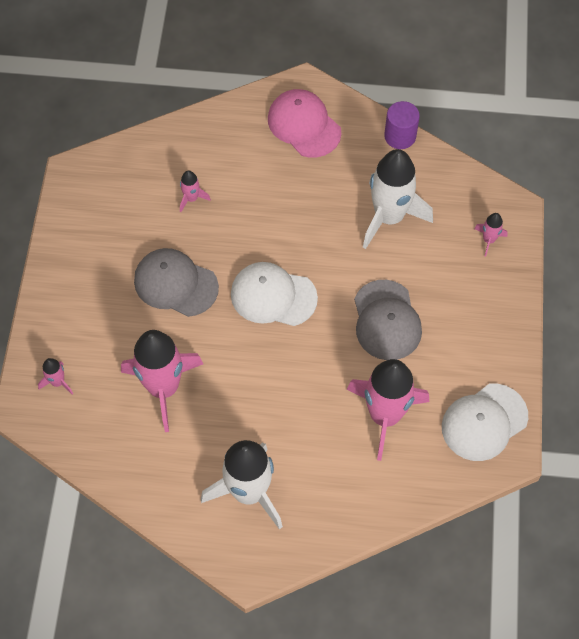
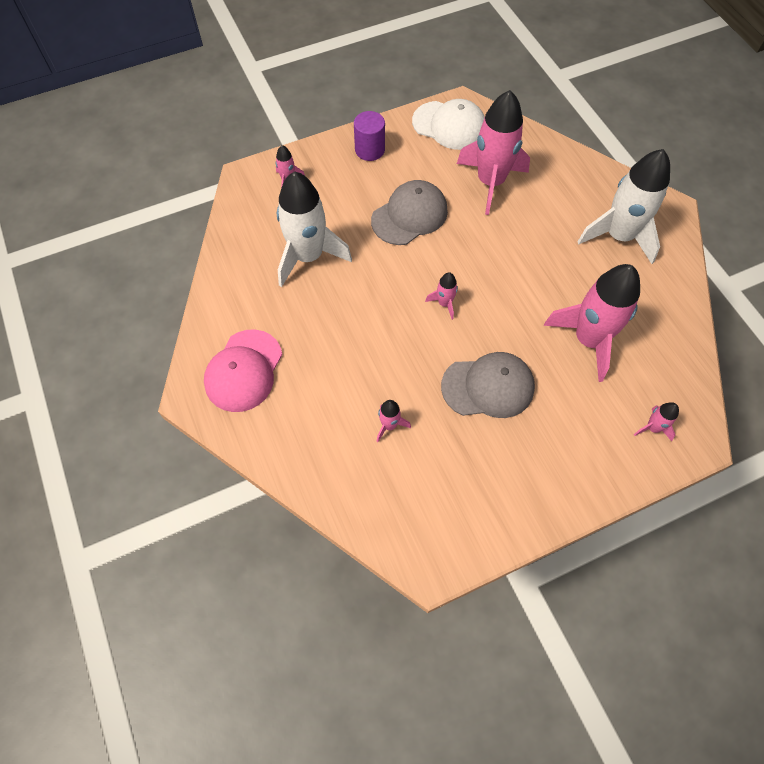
camera: 120 degrees left, 0 degrees up
grey cap [134,248,219,317] -> grey cap turned 90 degrees counterclockwise [441,352,535,418]
white cap [231,262,318,326] -> pink rocket [425,272,458,320]
purple cylinder [384,101,420,149] -> purple cylinder moved to [354,111,385,161]

